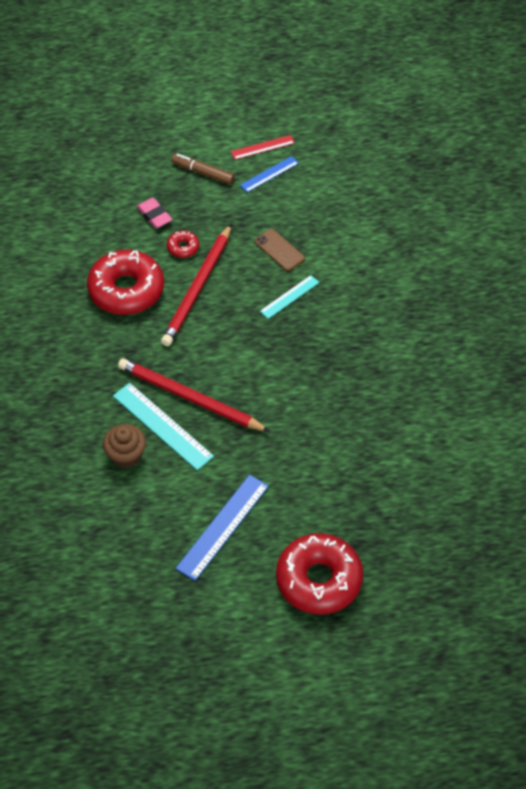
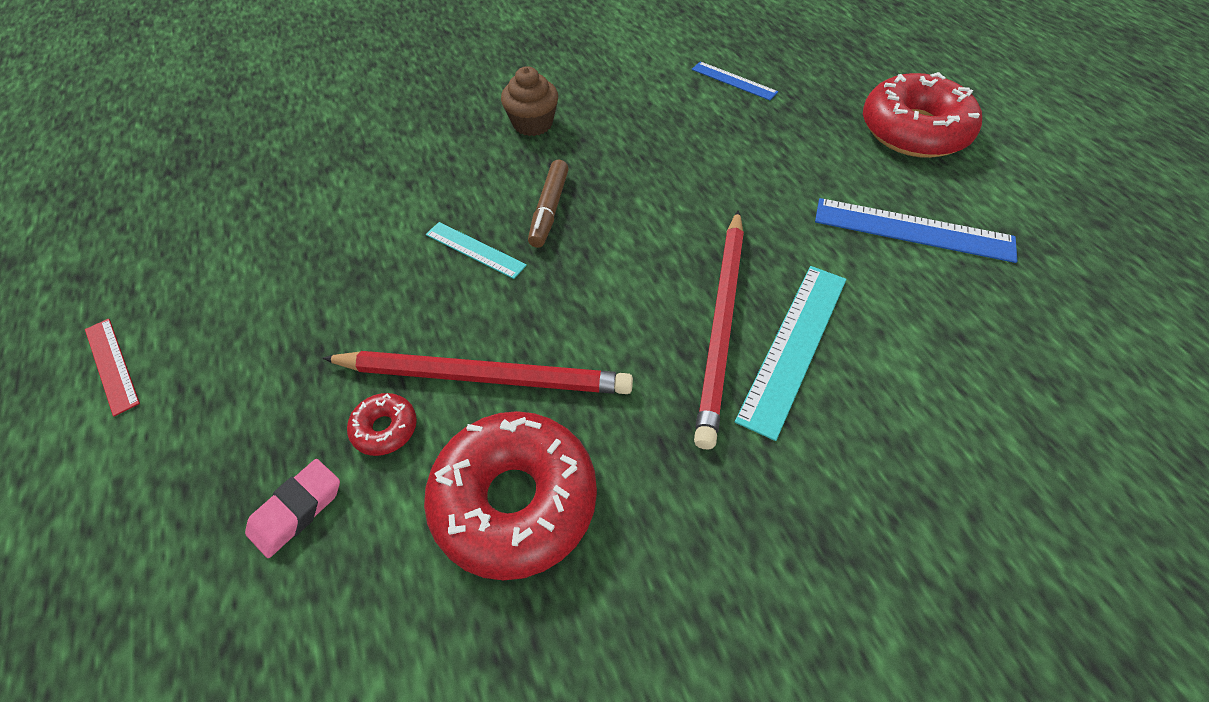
camera: 105 degrees left, 0 degrees up
brown cupcake [103,424,146,468] -> brown cupcake moved to [501,66,558,136]
brown marker [171,154,235,185] -> brown marker moved to [528,159,569,248]
blue ruler [240,156,299,192] -> blue ruler moved to [692,61,778,100]
brown phone [254,229,305,271] -> none

